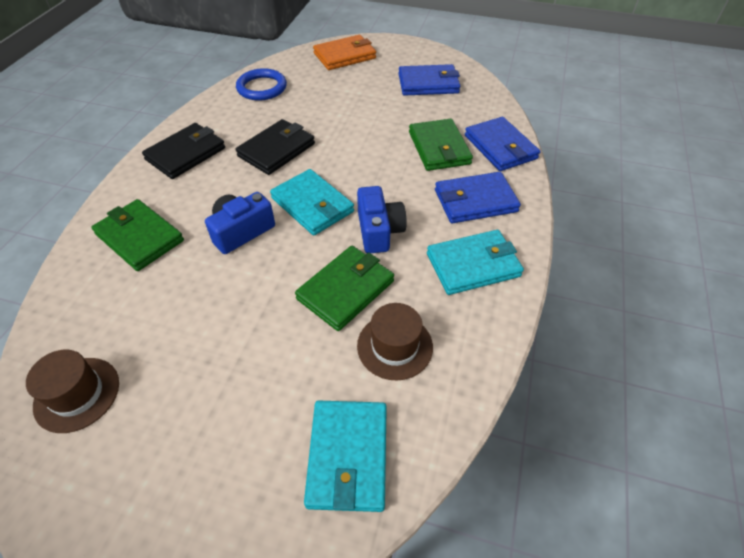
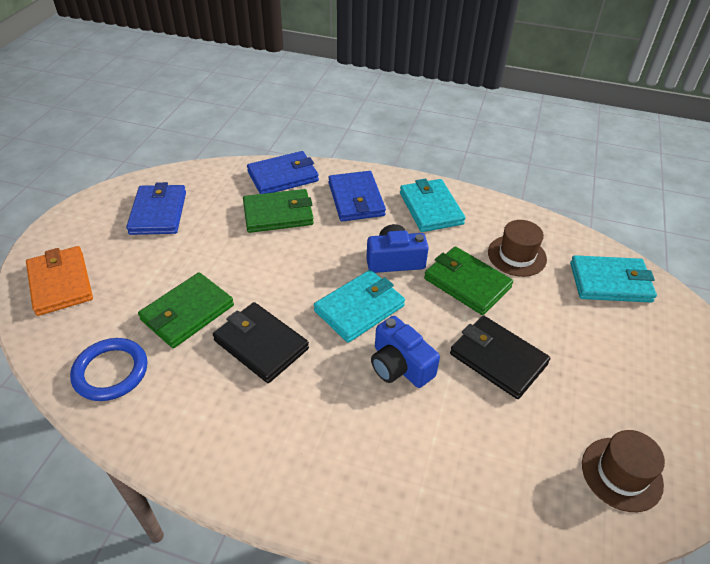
camera: 90 degrees left, 5 degrees down
green wallet [91,199,184,271] -> green wallet moved to [138,272,234,348]
black wallet [142,123,225,179] -> black wallet moved to [450,316,550,399]

